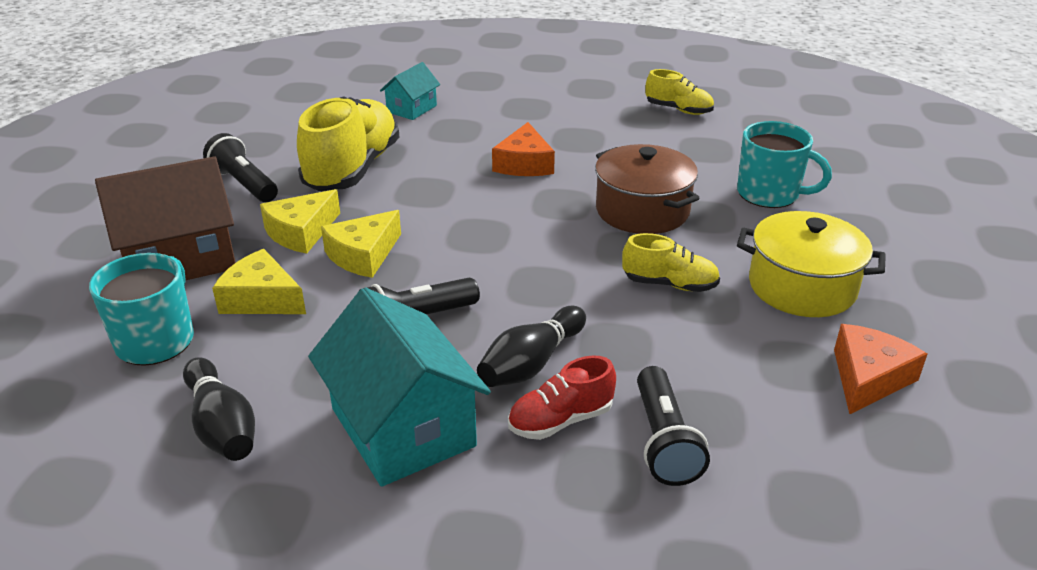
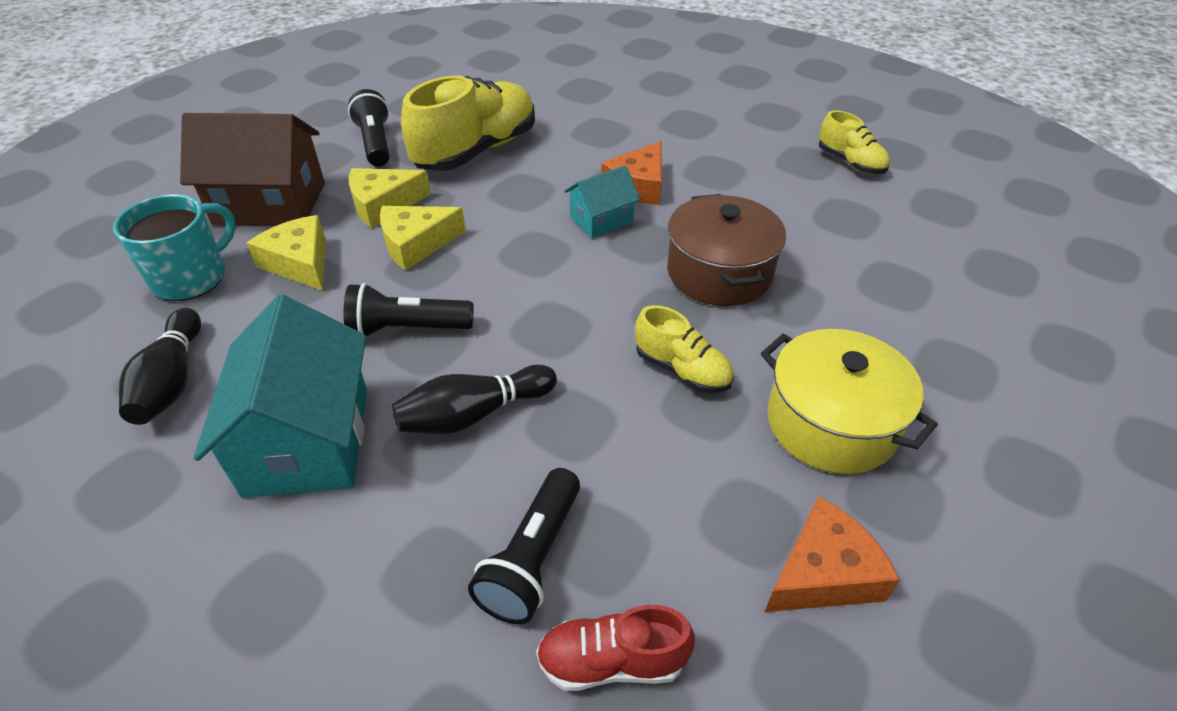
camera: 25 degrees right, 10 degrees up
turquoise house [380,62,440,120] -> turquoise house moved to [564,165,640,238]
red shoe [508,355,616,440] -> red shoe moved to [536,605,695,691]
turquoise mug [737,121,832,208] -> none

